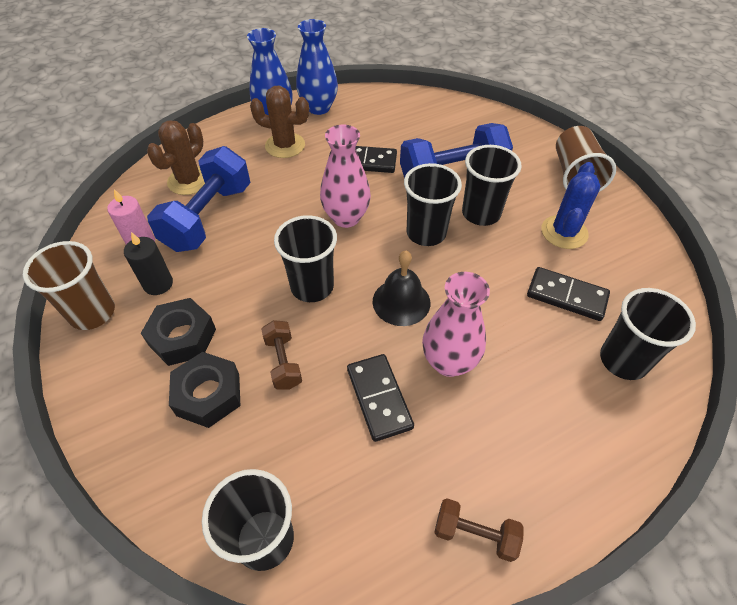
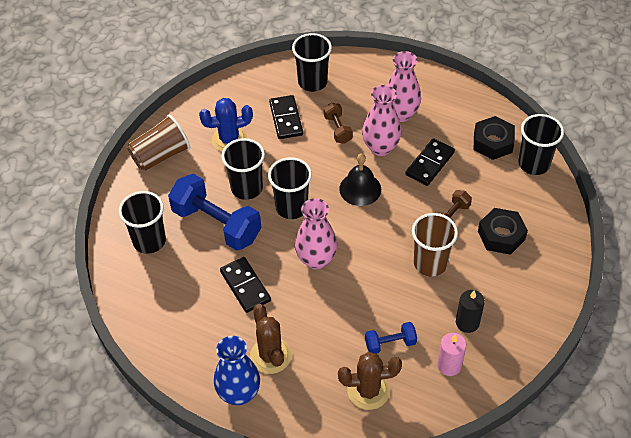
camera: 125 degrees left, 0 degrees up
brown cup [23,241,115,330] -> brown cup moved to [412,213,458,276]
black nut [141,298,216,366] -> black nut moved to [473,116,515,160]
blue dumbbell [147,146,250,252] -> blue dumbbell [365,322,417,354], size x0.49
black cup [274,215,337,302] -> black cup moved to [119,191,166,254]
blue vase [296,19,338,115] -> none
brown dumbbell [434,499,523,562] -> brown dumbbell moved to [324,103,353,144]
none -> pink vase [387,51,421,122]

